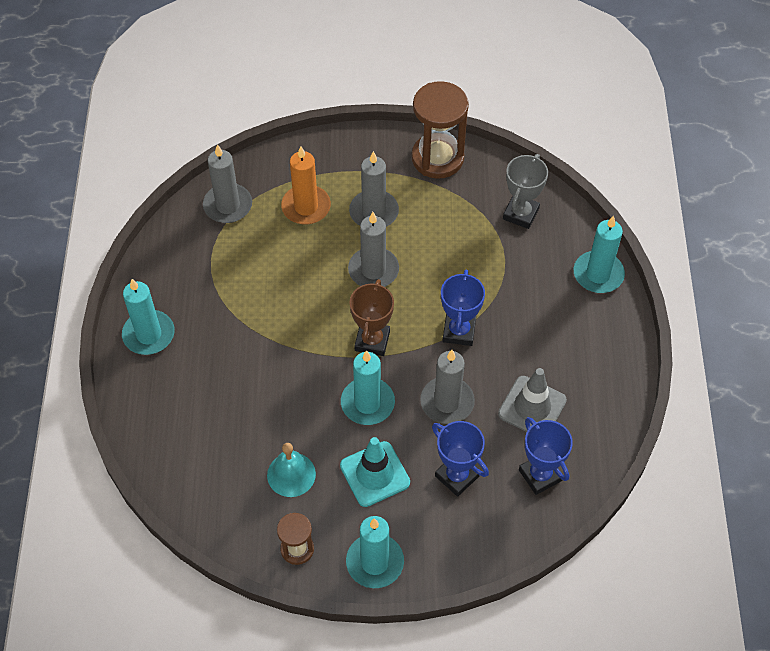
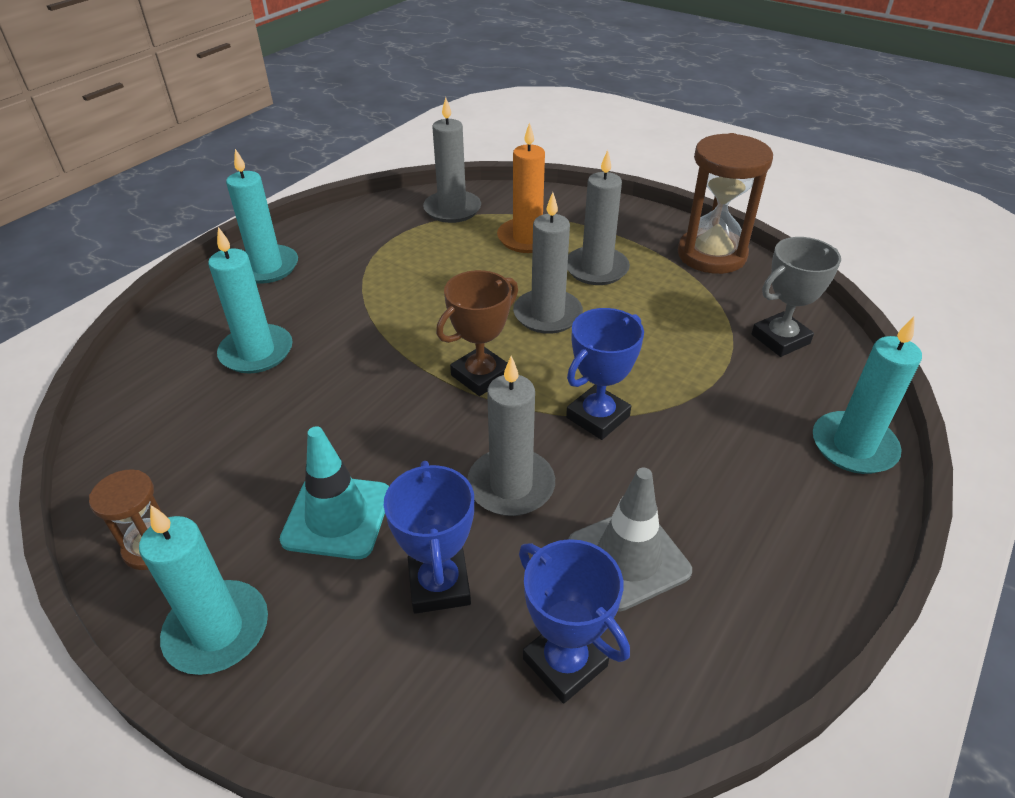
camera: 35 degrees right, 15 degrees down
turquoise bell [267,443,316,497] -> none
turquoise candle [341,350,395,425] -> turquoise candle moved to [208,227,293,374]
blue trophy [519,417,573,495] -> blue trophy turned 45 degrees counterclockwise [519,539,630,704]

